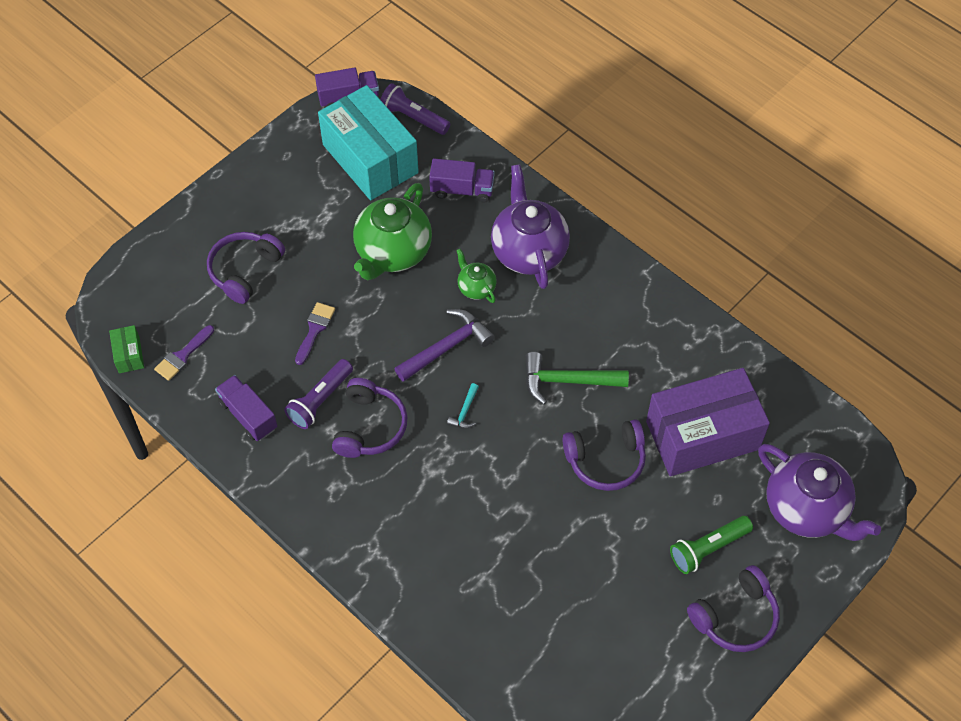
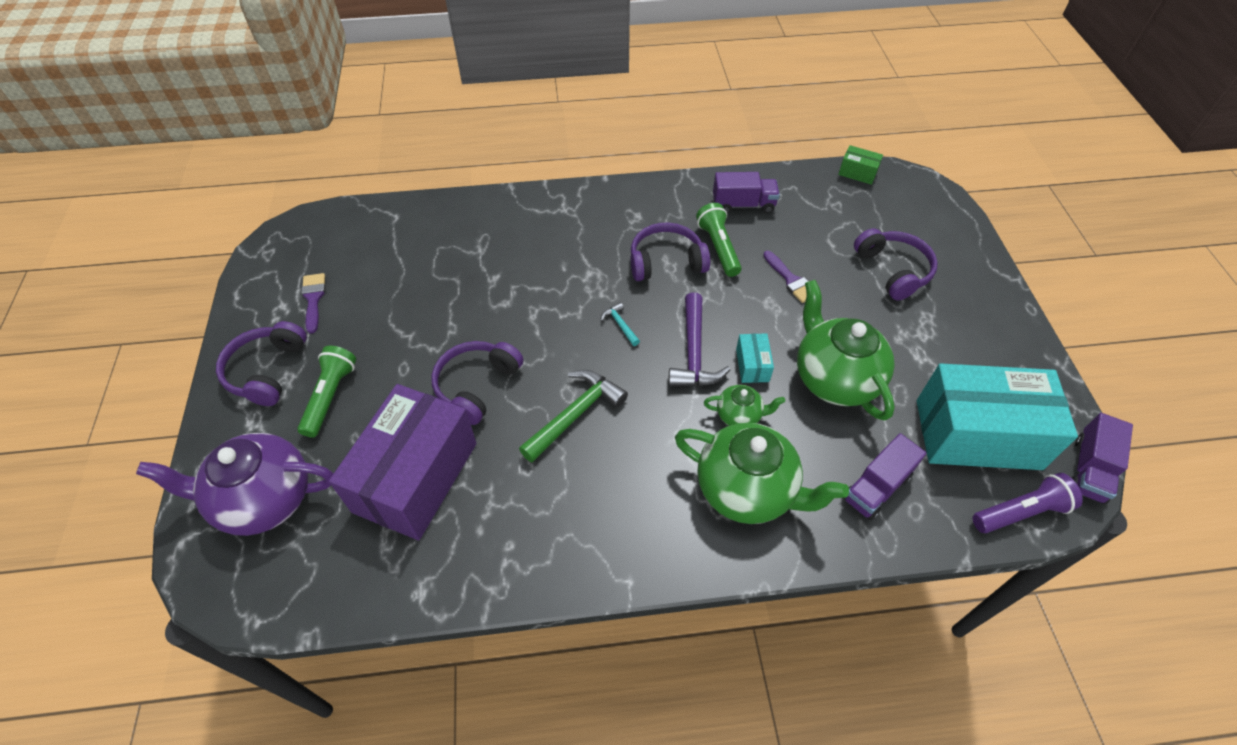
camera: 130 degrees right, 5 degrees down
purple brush [154,325,214,381] -> purple brush moved to [301,273,325,334]
purple flashlight [284,359,353,429] -> green flashlight [696,203,742,277]
purple headphones [332,378,408,458] -> purple headphones turned 120 degrees clockwise [631,223,710,281]
purple teapot [491,164,570,289] -> green teapot [675,423,849,524]
none -> turquoise box [736,333,774,383]

